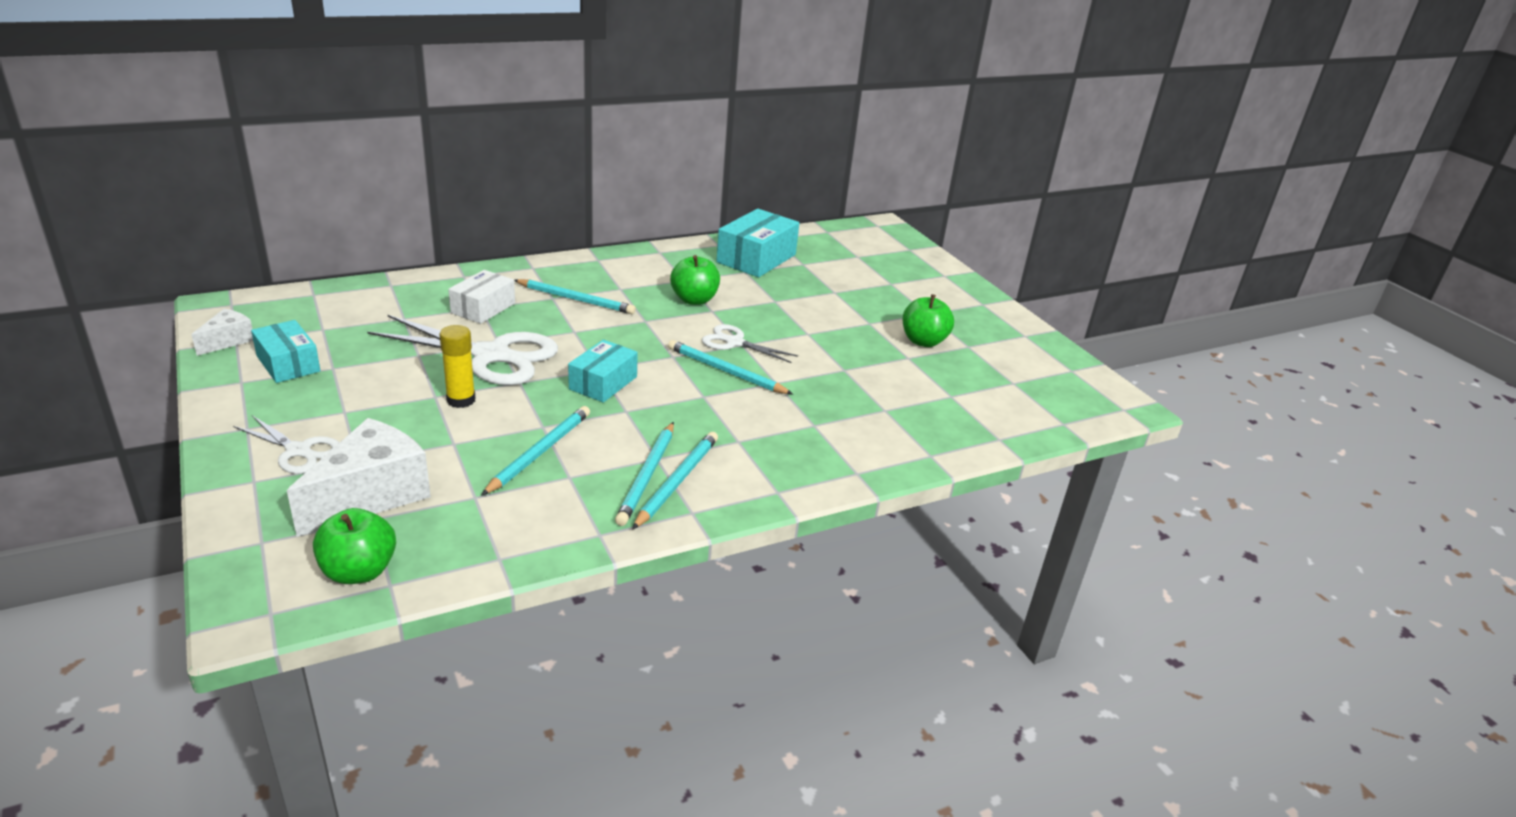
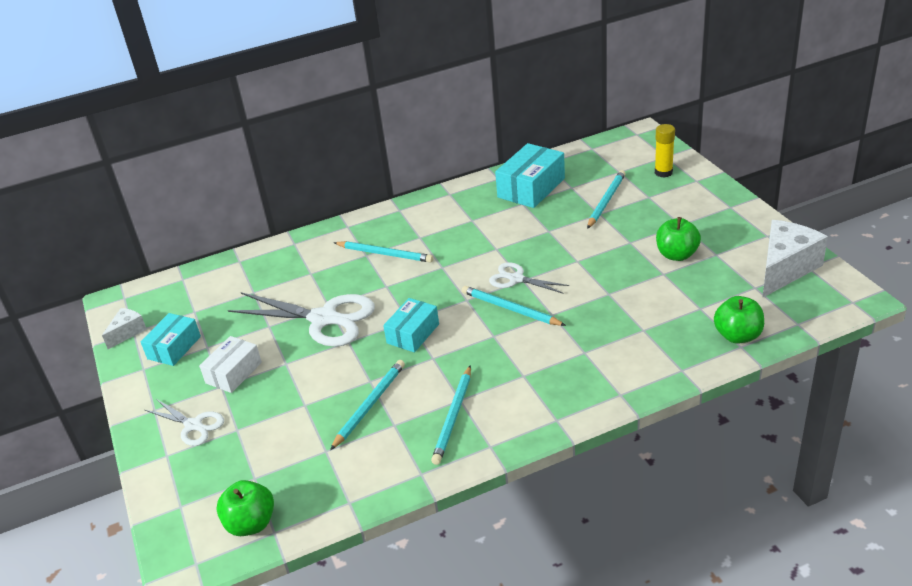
camera: 10 degrees right, 5 degrees up
turquoise box [251,320,321,383] -> turquoise box turned 60 degrees clockwise [141,313,201,366]
white cheese [287,418,431,537] -> white cheese moved to [762,220,828,298]
yellow glue stick [440,325,476,408] -> yellow glue stick moved to [655,124,675,178]
white box [448,270,515,324] -> white box moved to [199,336,262,393]
turquoise pencil [632,432,718,530] -> turquoise pencil moved to [587,170,626,229]
green apple [670,255,720,305] -> green apple moved to [714,296,764,344]

